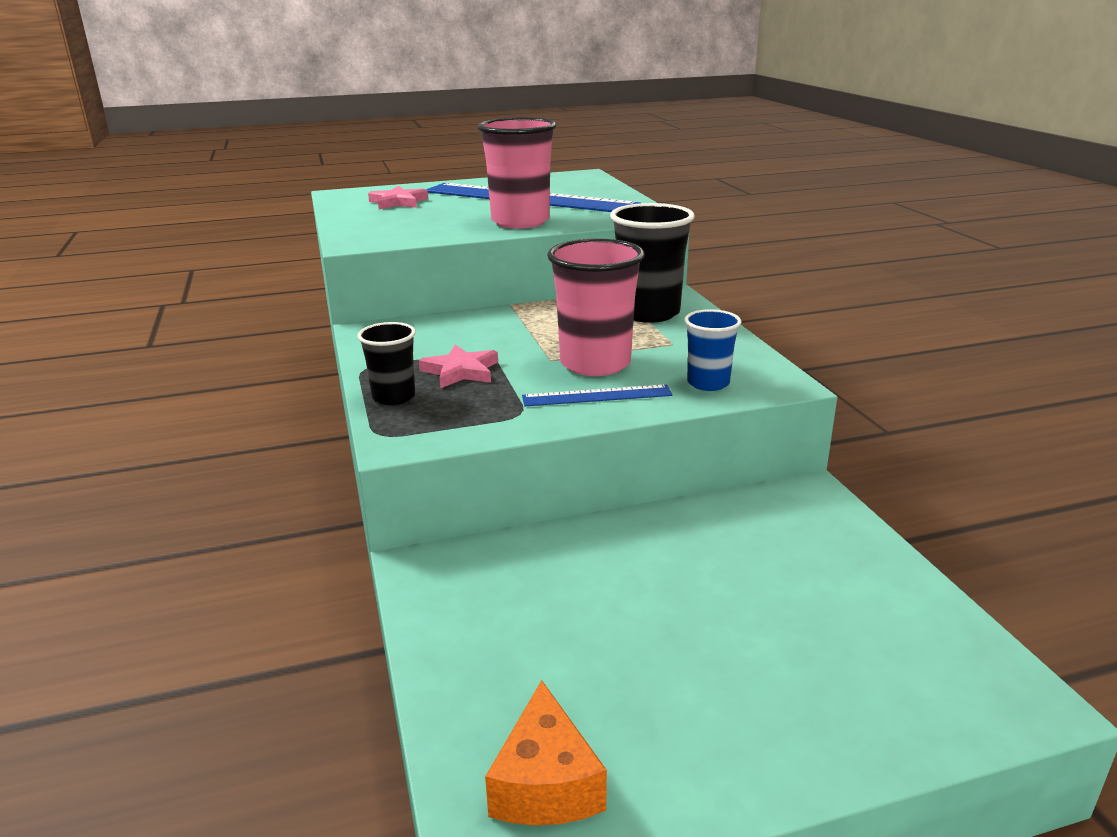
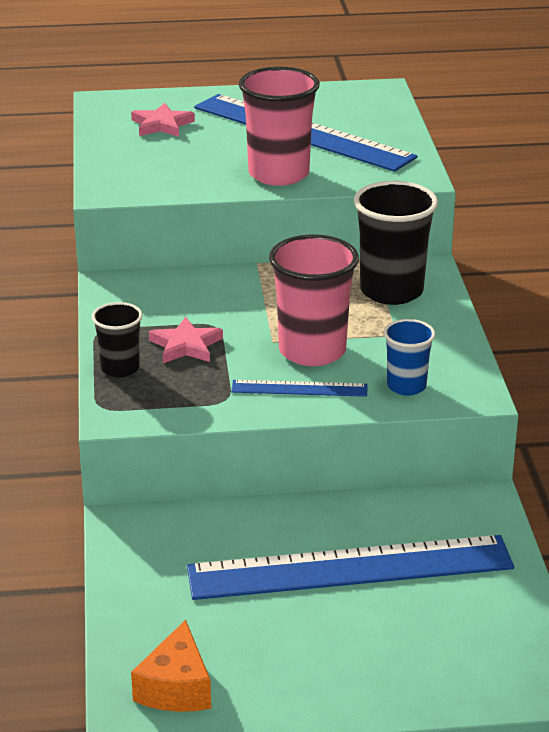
camera: 10 degrees right, 5 degrees up
none -> blue ruler [187,535,514,600]

